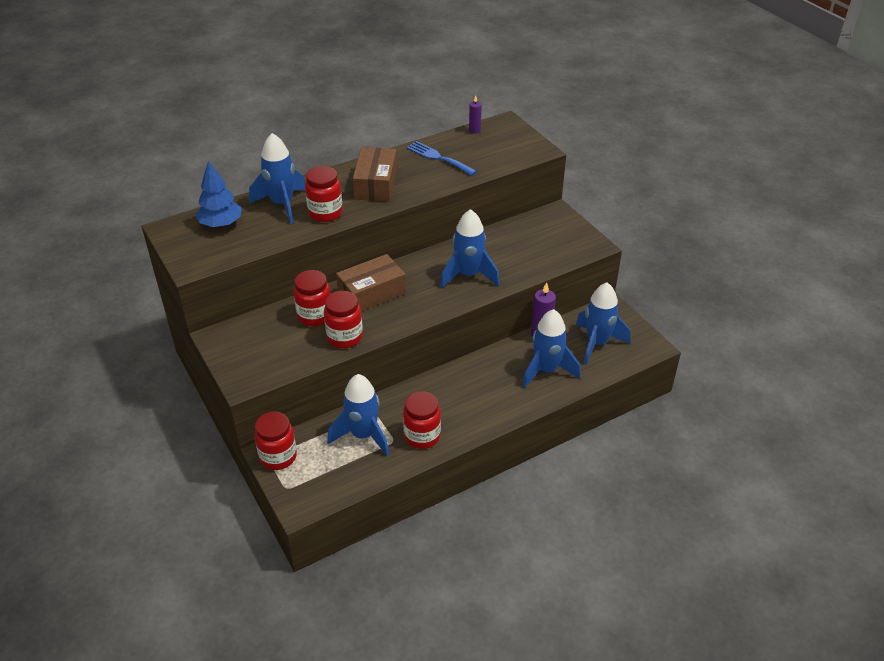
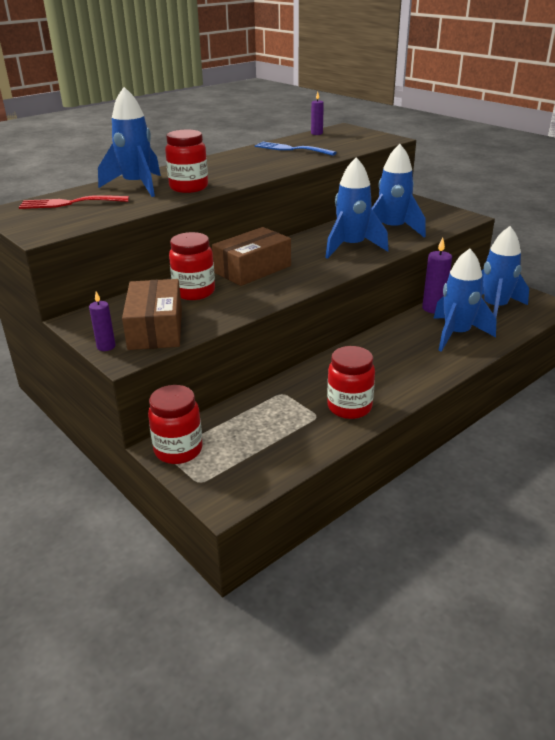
camera: 10 degrees left, 10 degrees down
blue tree [195,161,242,227] -> red fork [19,195,129,209]
red jar [324,291,363,348] -> none
blue rocket [327,374,390,456] -> blue rocket moved to [372,144,426,238]
brown box [353,147,397,201] -> brown box moved to [122,279,182,350]
none -> purple candle [89,291,115,351]

